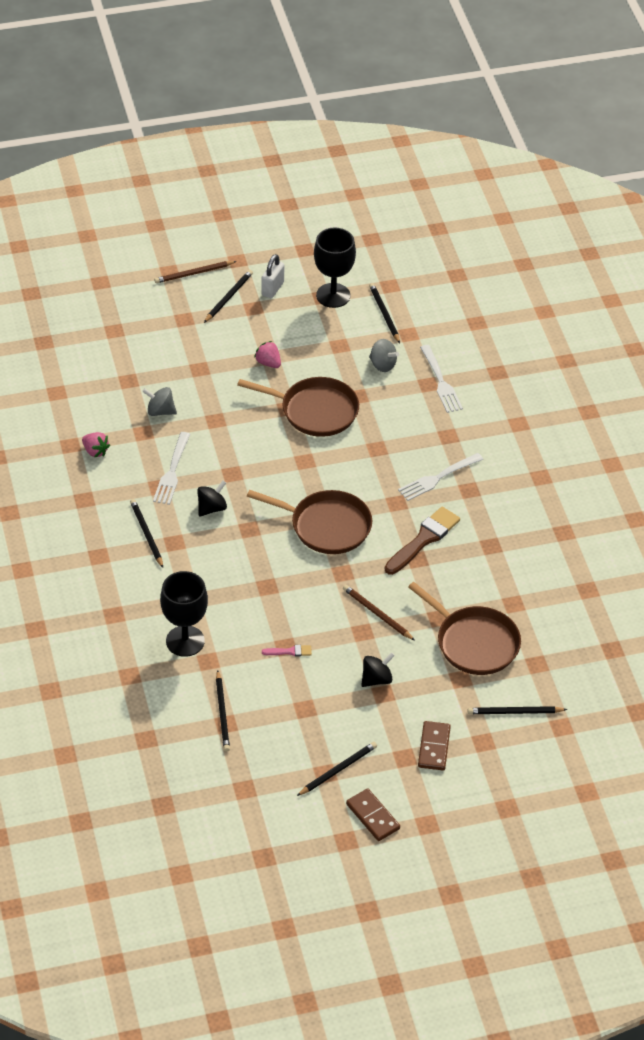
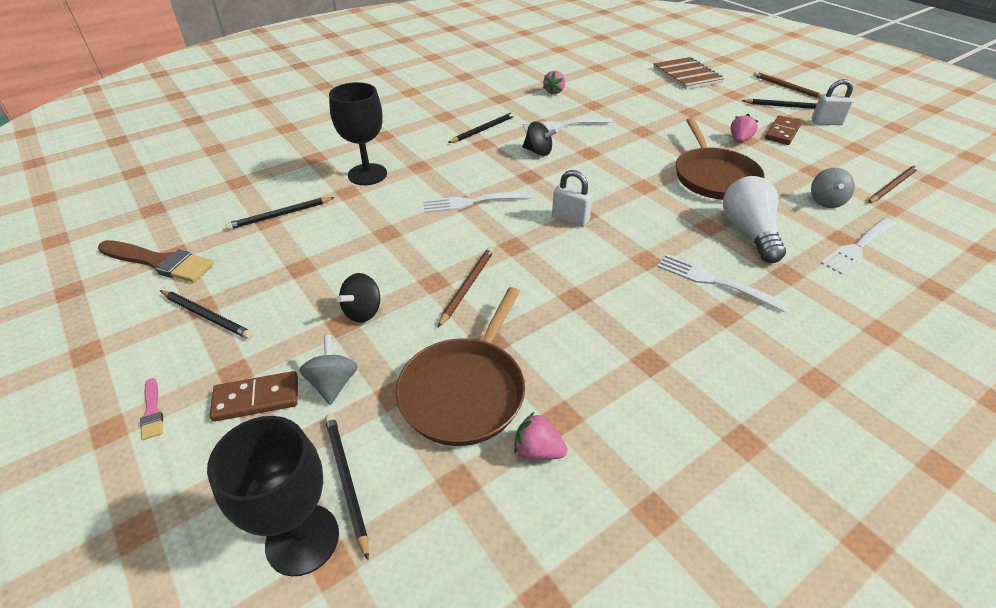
camera: 70 degrees right, 5 degrees down
grey spinning top [142,387,177,416] -> grey spinning top moved to [299,335,358,405]
brown pan [247,490,372,554] -> white padlock [552,170,593,227]
pink brush [262,645,312,656] -> pink brush moved to [140,378,163,440]
black goblet [314,228,356,308] -> black goblet moved to [207,416,339,576]
brown domino [346,789,400,841] -> brown domino moved to [765,115,802,145]
black spinning top [361,652,395,687] -> black spinning top turned 90 degrees clockwise [336,273,380,323]
black pencil [369,283,400,343] -> brown pencil [868,165,919,203]
brown brush [385,507,460,575] -> brown brush moved to [98,240,214,282]
none -> white fork [423,191,531,213]
none -> pink strawberry [514,412,567,460]
none -> brown notebook [653,57,724,90]
none -> white light bulb [723,176,786,263]

